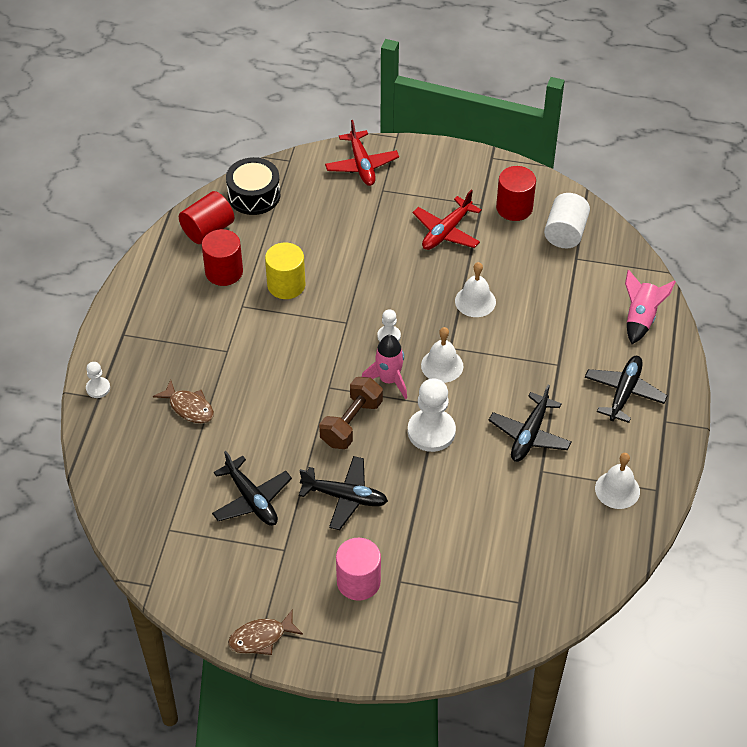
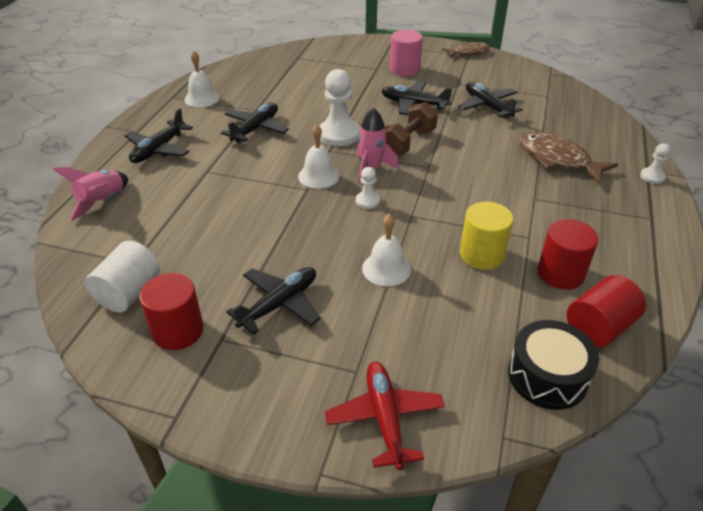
camera: 175 degrees left, 10 degrees down
brown fish [153,380,214,423] -> brown fish [519,132,619,184], size x1.58
red plane [413,190,482,250] -> black plane [226,267,320,335]
white bell [455,262,496,317] -> white bell moved to [362,214,411,286]

